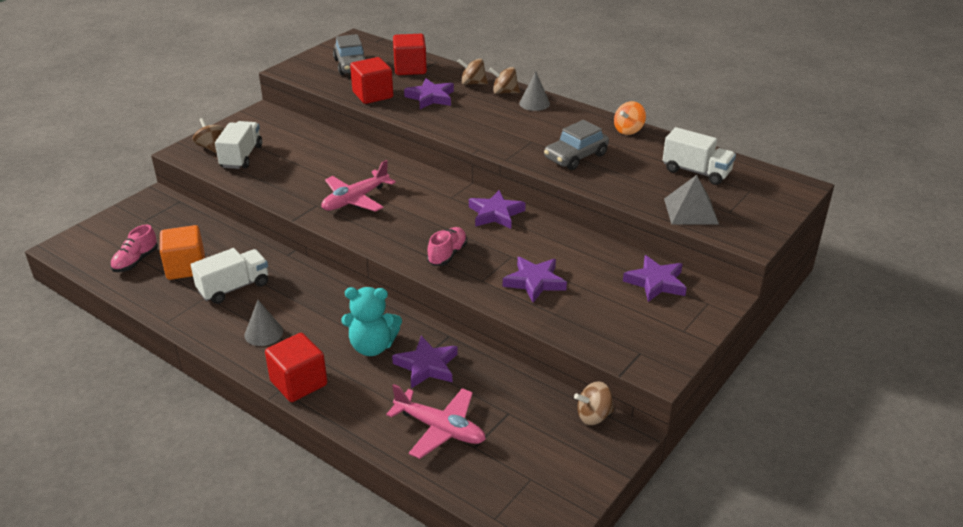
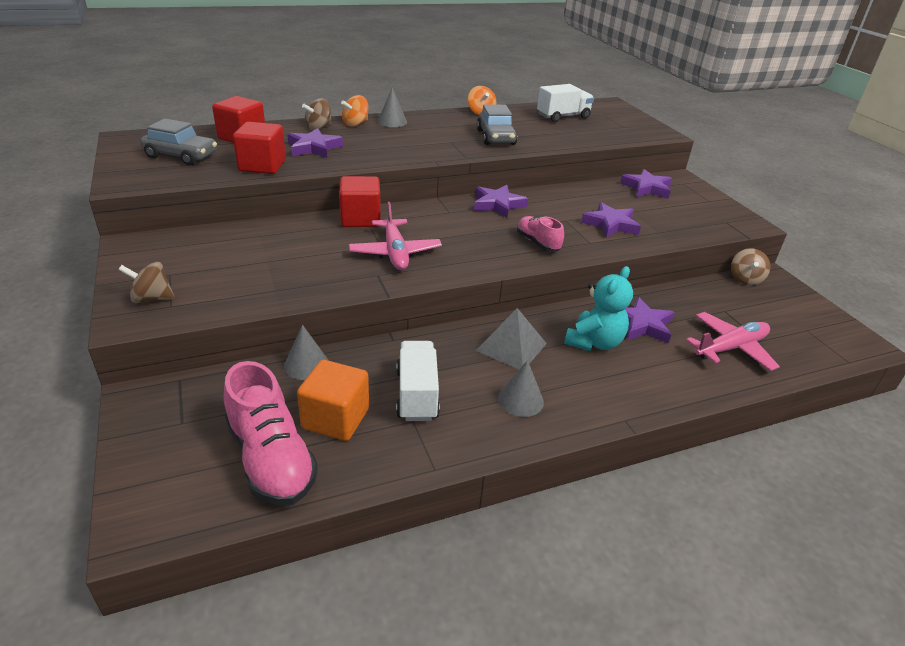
camera: 60 degrees left, 0 degrees up
pink shoe [110,225,158,272] -> pink shoe [224,361,318,506], size x1.74
white truck [215,121,262,169] -> none
red cube [265,333,327,402] -> red cube moved to [339,176,381,227]
brown spinning top [489,67,520,94] -> orange spinning top [341,95,368,126]
grey pyramid [664,175,719,225] -> grey pyramid moved to [476,308,547,370]
none -> grey cone [284,325,329,380]

